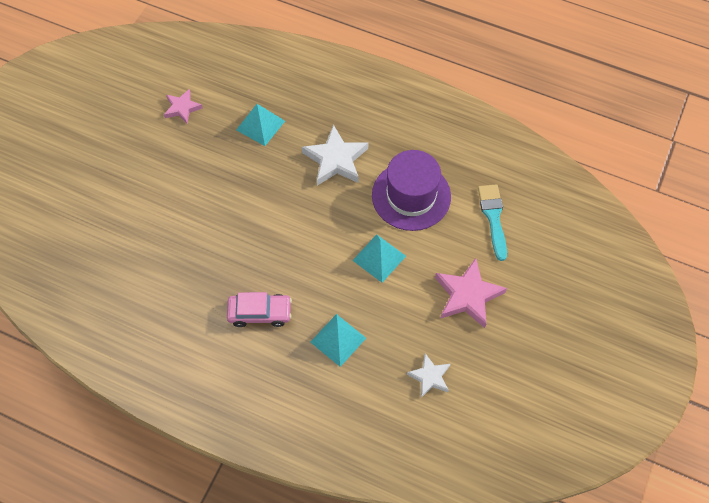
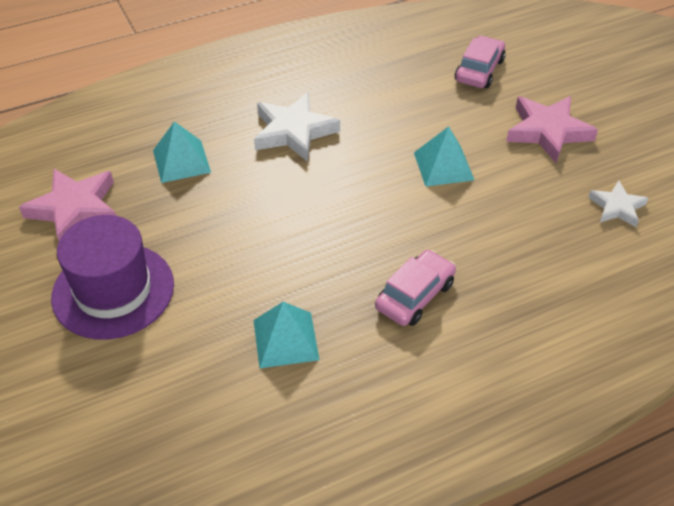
camera: 50 degrees left, 15 degrees down
pink star [164,89,203,124] -> pink star [19,169,116,241], size x1.67
turquoise pyramid [310,314,366,367] -> turquoise pyramid moved to [253,302,319,368]
purple hat [372,150,451,231] -> purple hat moved to [51,215,174,340]
turquoise brush [478,184,507,261] -> pink car [455,36,506,88]

